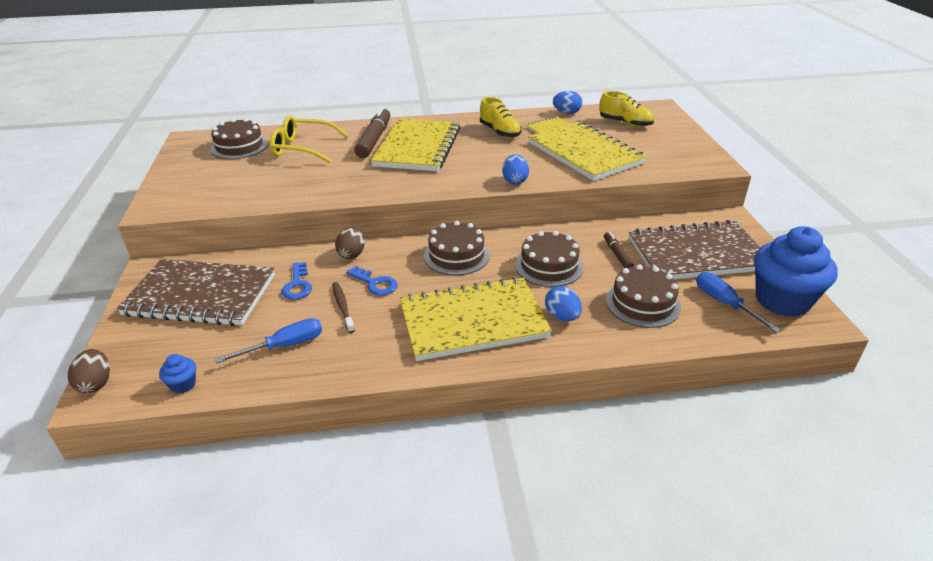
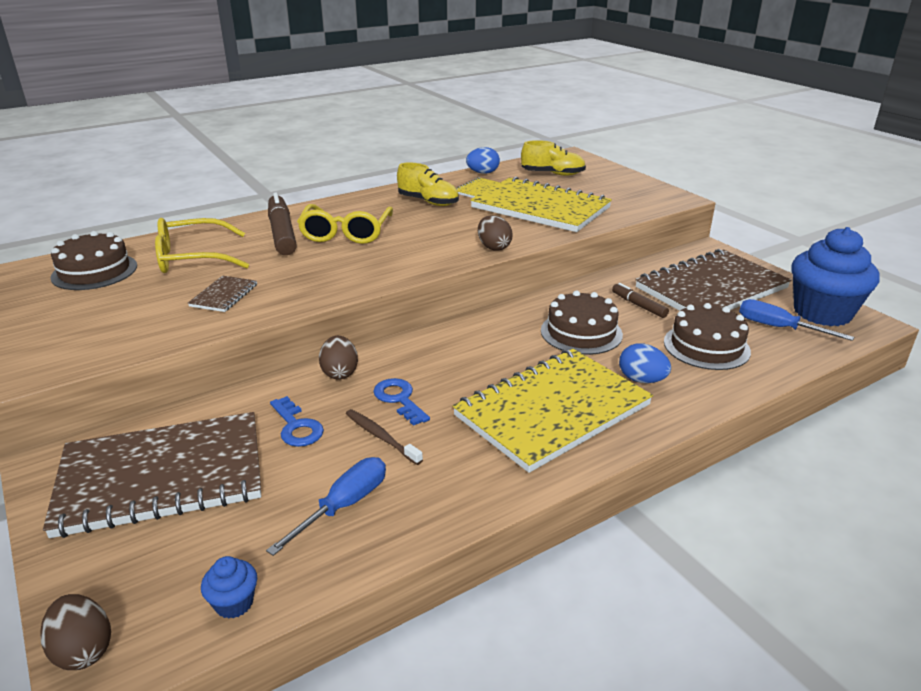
camera: 25 degrees left, 5 degrees down
blue key [346,266,398,296] -> blue key turned 135 degrees counterclockwise [373,378,430,426]
yellow notebook [371,118,460,171] -> yellow glasses [297,204,393,244]
brown cake [424,221,490,275] -> none
blue egg [502,154,529,185] -> brown egg [478,215,512,251]
none -> brown notebook [188,276,257,312]

